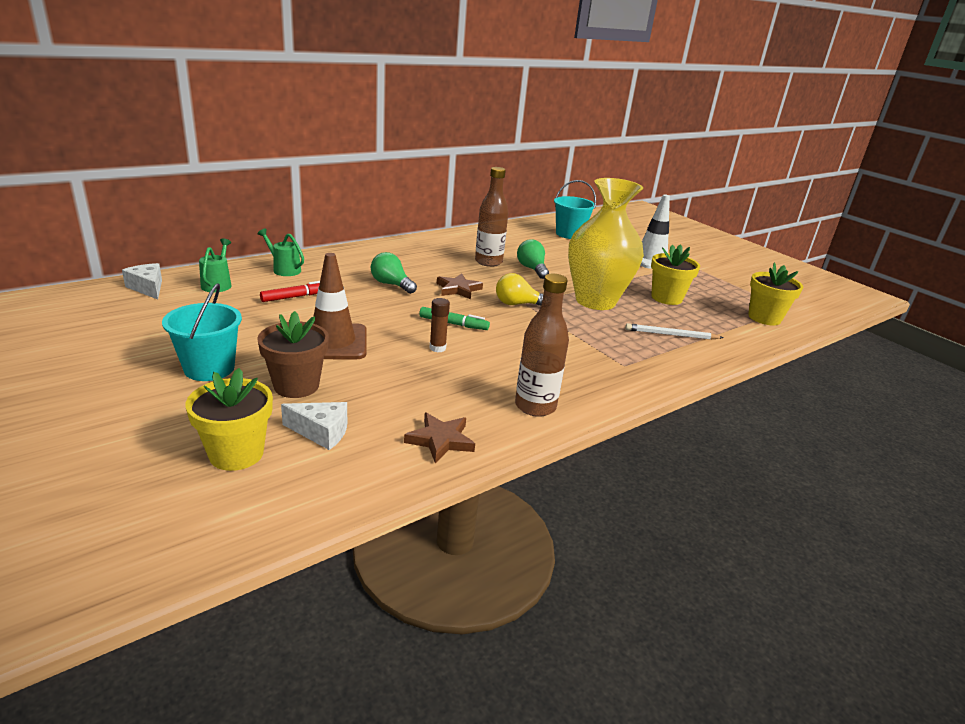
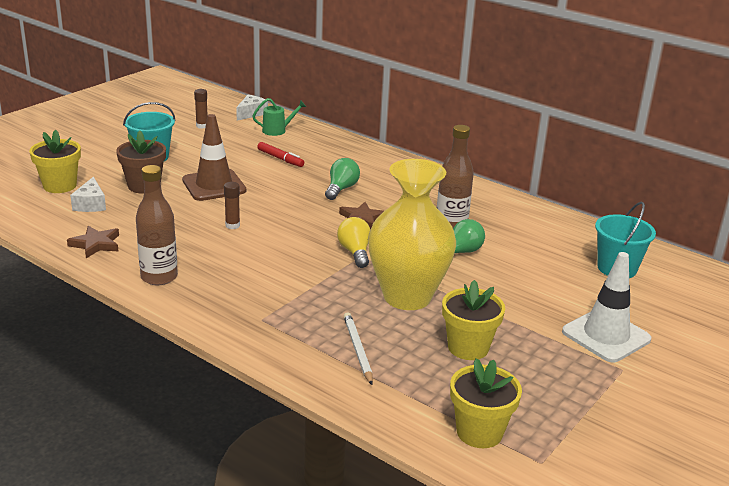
camera: 75 degrees right, 0 degrees up
green watering can [257,228,304,276] -> none
green marker [419,307,490,330] -> none
none -> brown glue stick [194,89,208,129]

